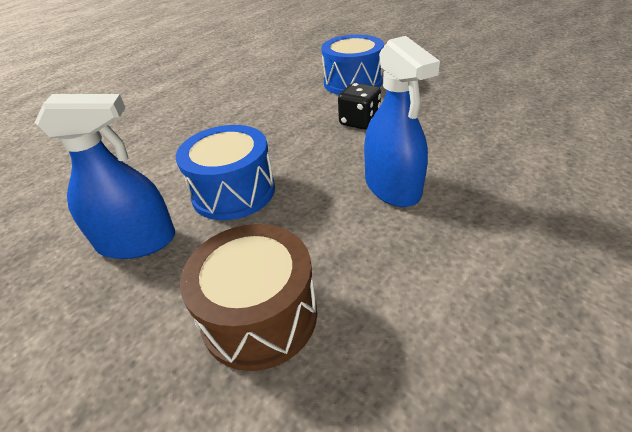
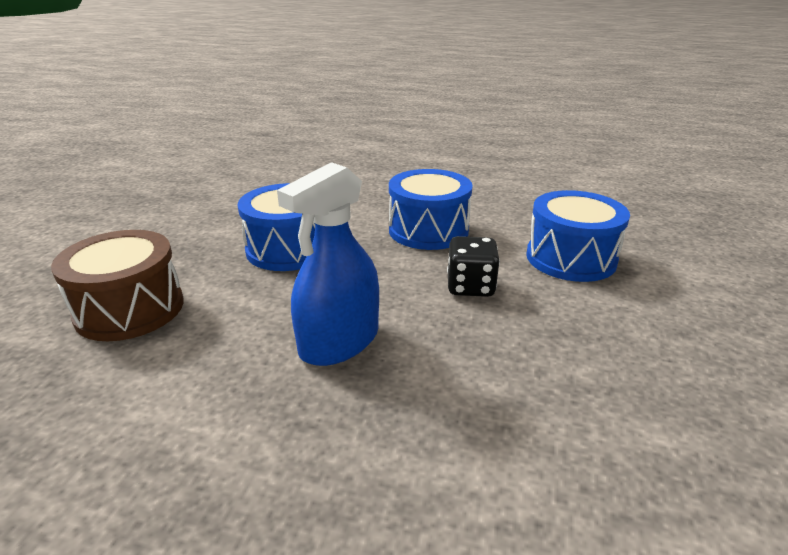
camera: 60 degrees right, 10 degrees down
blue spray bottle [35,94,175,259] -> none
none -> blue drum [389,169,473,250]

